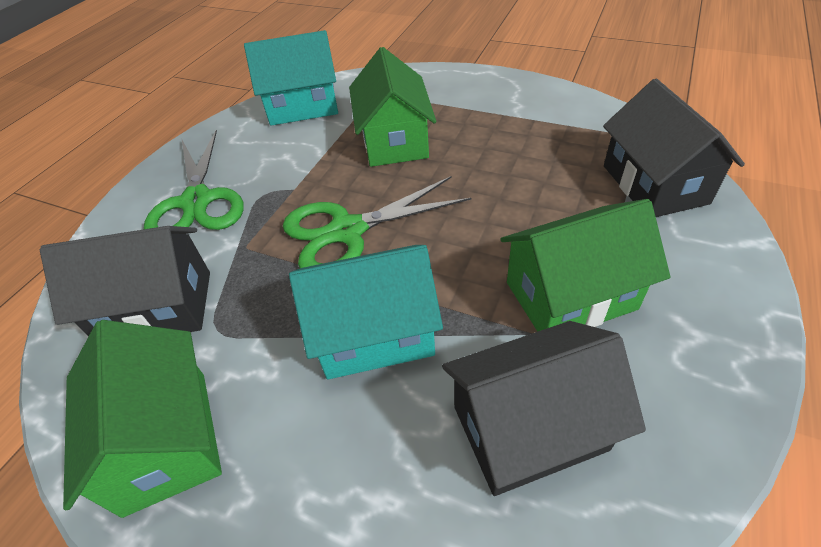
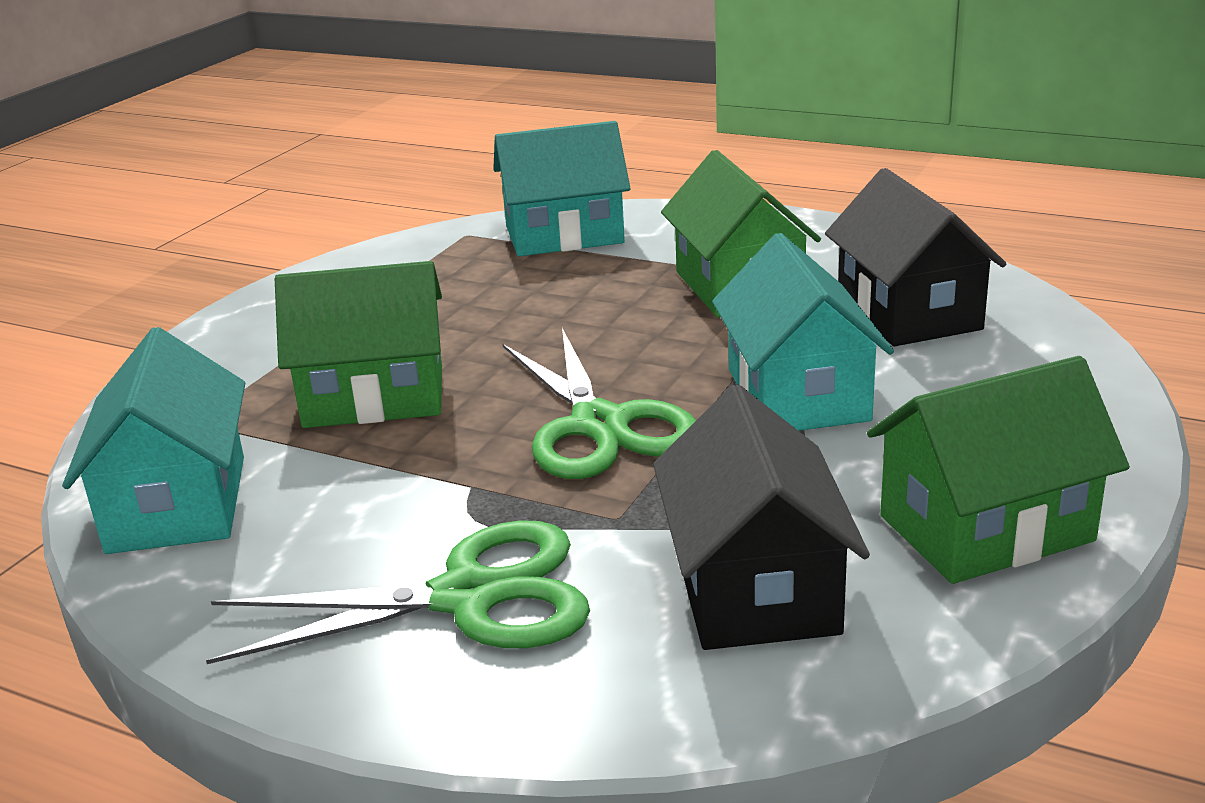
camera: 90 degrees left, 20 degrees down
black house [603,79,745,217] -> turquoise house [493,121,631,256]

